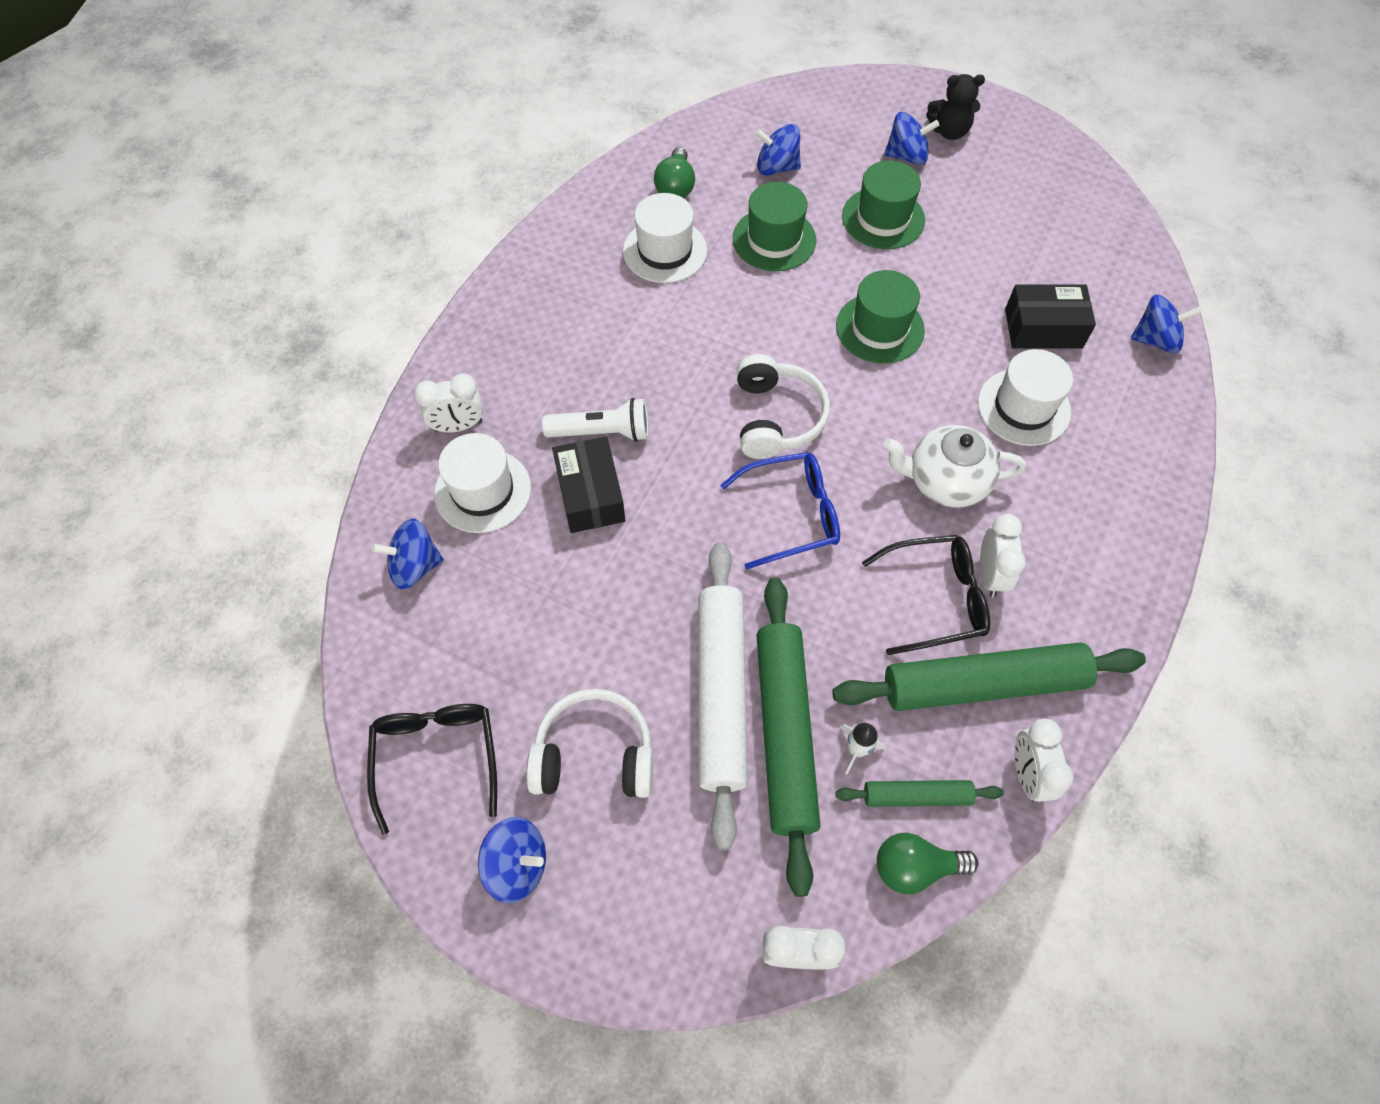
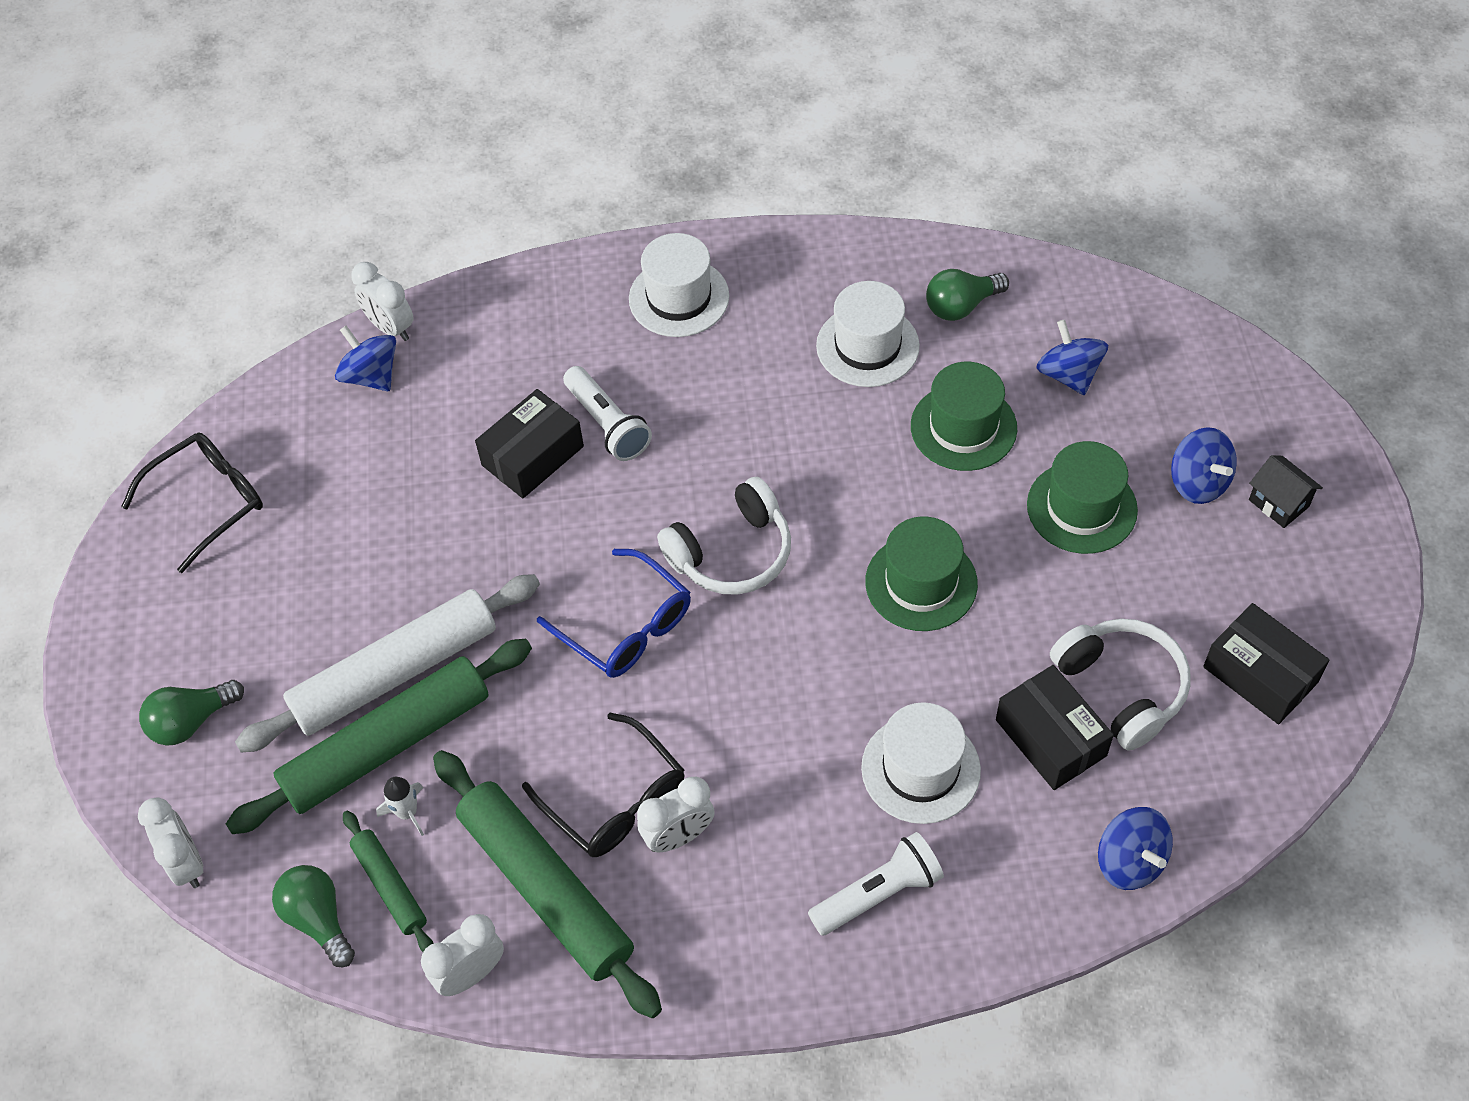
camera: 60 degrees right, 5 degrees down
white clock [414,374,483,433] -> white clock moved to [351,262,414,341]
white hat [434,433,531,533] -> white hat moved to [629,233,729,337]
blue spinning top [478,817,546,903] -> none
white headphones [526,689,653,798] -> white headphones moved to [1050,619,1191,751]
white teapot [883,425,1026,508] -> none
black teddy bear [926,74,985,140] -> black house [1249,455,1323,528]
none -> green light bulb [139,680,244,746]
none -> white flashlight [808,832,944,936]
none -> black box [1203,603,1330,724]

